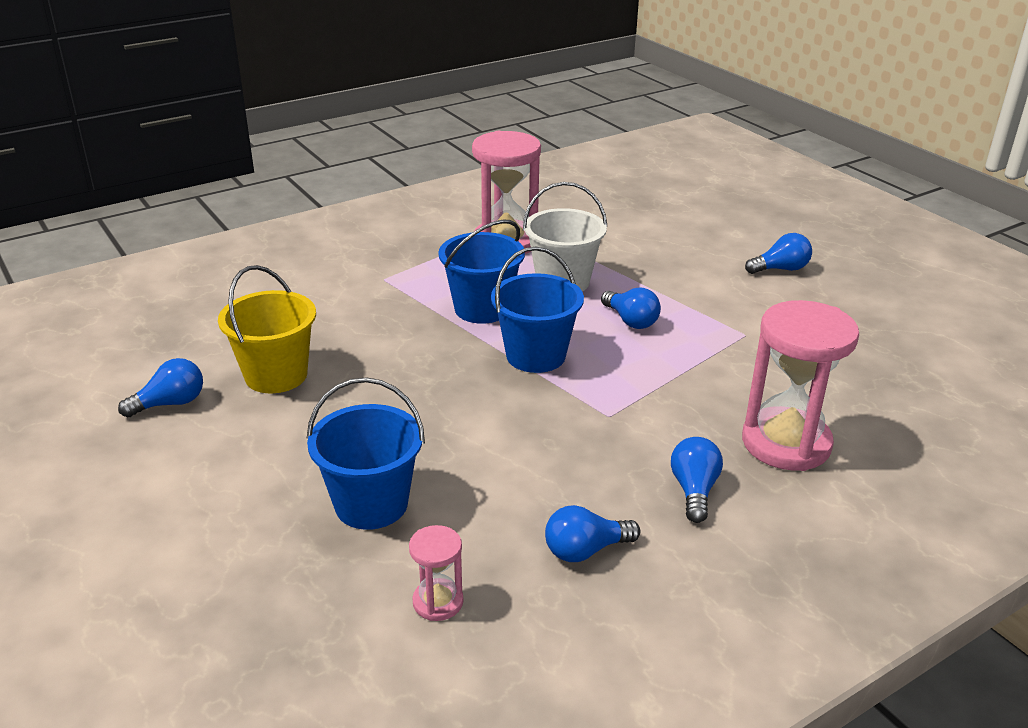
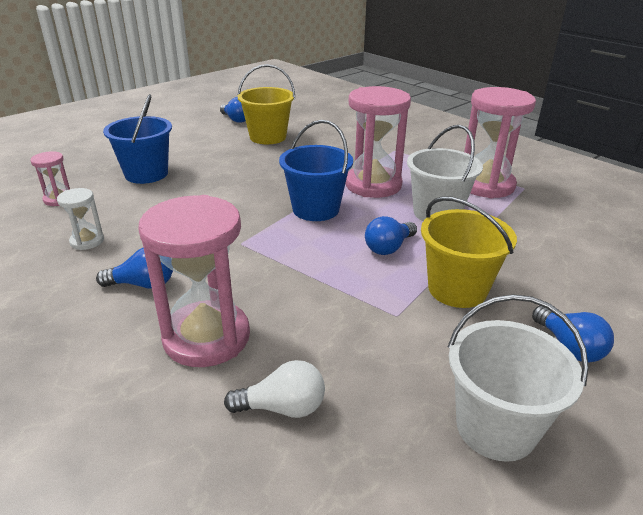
camera: 80 degrees right, 0 degrees up
blue bucket [438,220,525,324] -> pink hourglass [346,86,411,198]
blue light bulb [545,505,640,562] -> white hourglass [57,188,104,250]
none -> white light bulb [224,360,325,418]
none -> yellow bucket [421,196,517,308]
none -> white bucket [448,294,589,462]

